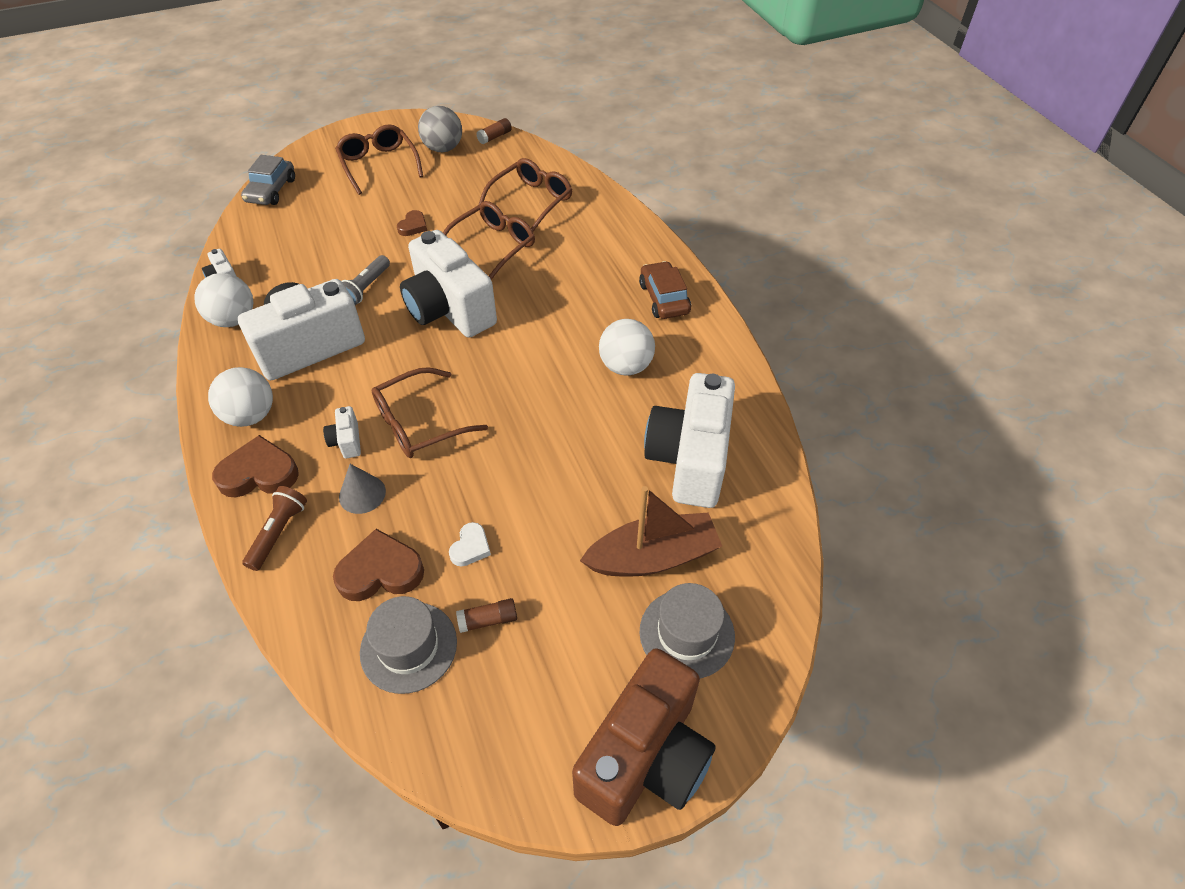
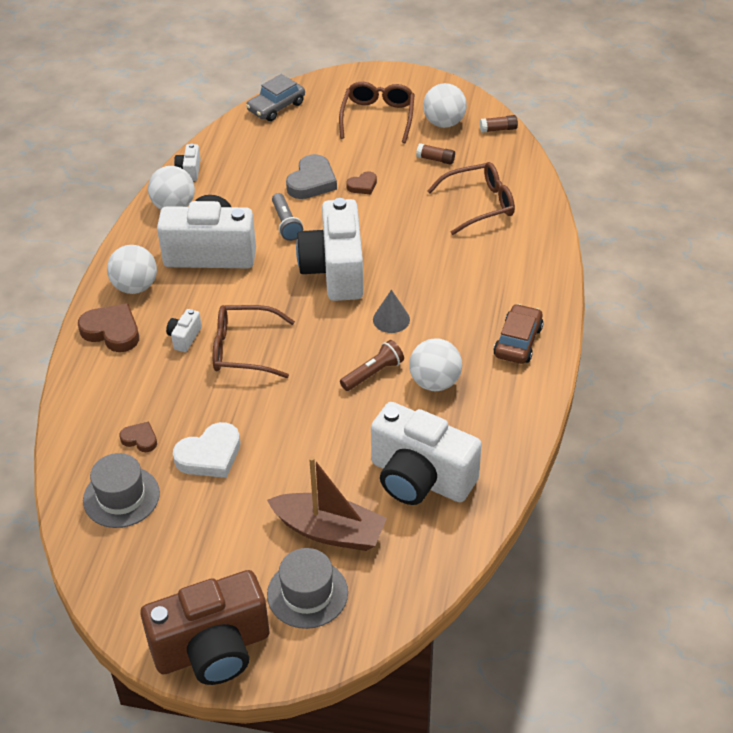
camera: 35 degrees right, 5 degrees down
brown flashlight [242,486,307,571] -> brown flashlight moved to [340,340,404,391]
brown heart [333,529,424,601] -> brown heart [119,421,157,452], size x0.56
grey cone [339,464,386,514] -> grey cone moved to [373,289,410,333]
grey flashlight [341,255,390,305] -> grey flashlight turned 75 degrees counterclockwise [272,193,303,241]
grey ball [418,106,462,152] -> white ball [423,83,467,128]
brown glasses [443,201,535,280] -> none
white heart [449,522,491,567] -> white heart [173,422,240,478], size x1.78
brown glue stick [456,598,517,633] -> brown glue stick moved to [416,143,455,165]
white camera [644,373,735,508] -> white camera turned 105 degrees counterclockwise [371,402,482,505]
none -> grey heart [286,154,337,199]

